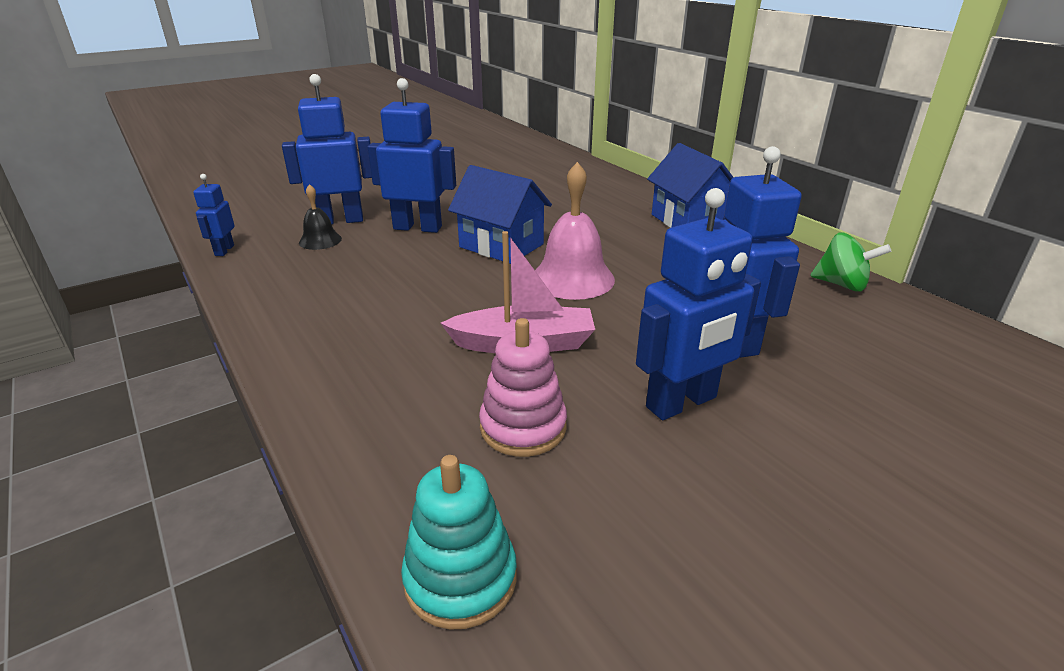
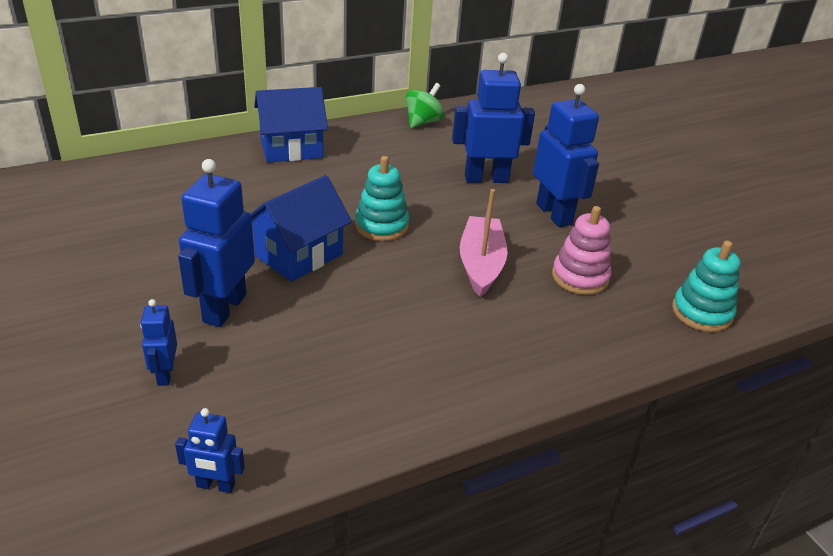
camera: 85 degrees left, 5 degrees up
blue robot [282,74,372,224] -> blue robot [140,299,177,386], size x0.52
black bell [299,184,342,250] -> none
pink bell [535,162,615,300] -> turquoise stacking toy [355,156,409,241]

